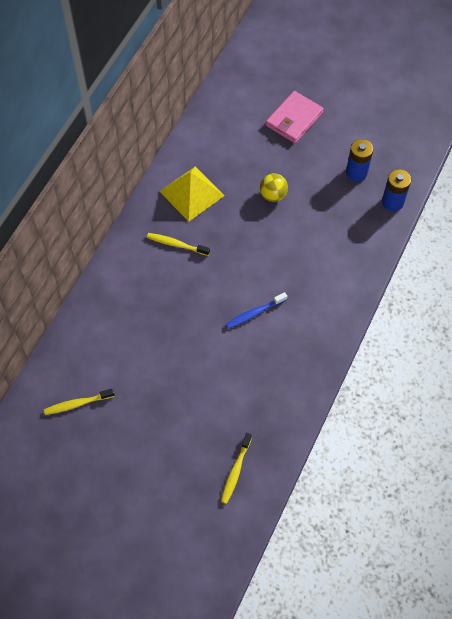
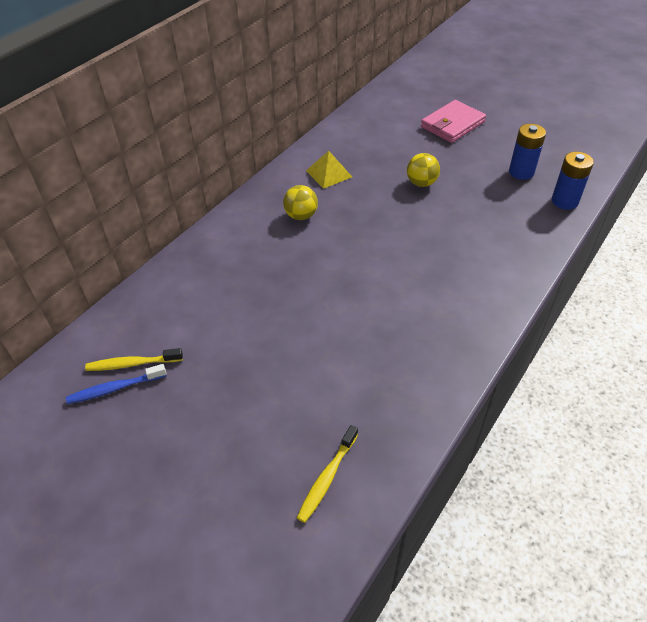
camera: 10 degrees right, 15 degrees down
yellow toothbrush [147,233,210,256] -> yellow ball [283,185,318,220]
yellow pyramid [159,167,224,221] -> yellow pyramid [306,151,352,189], size x0.65
blue toothbrush [226,292,287,329] -> blue toothbrush moved to [66,364,167,404]

